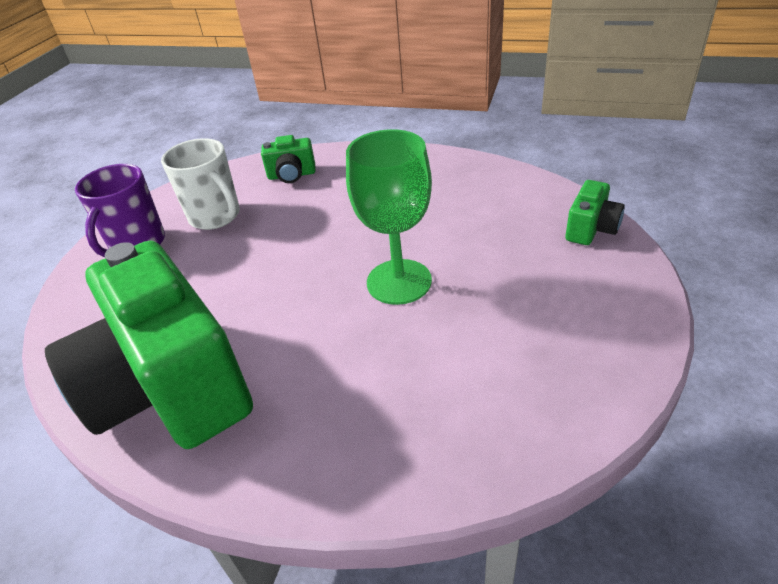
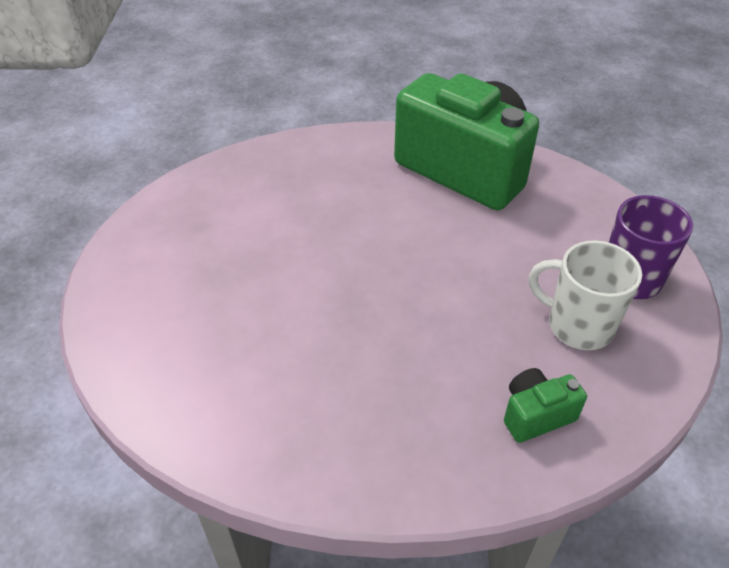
camera: 160 degrees right, 5 degrees up
green goblet [346,129,432,305] -> none
green camera [565,180,625,245] -> none

